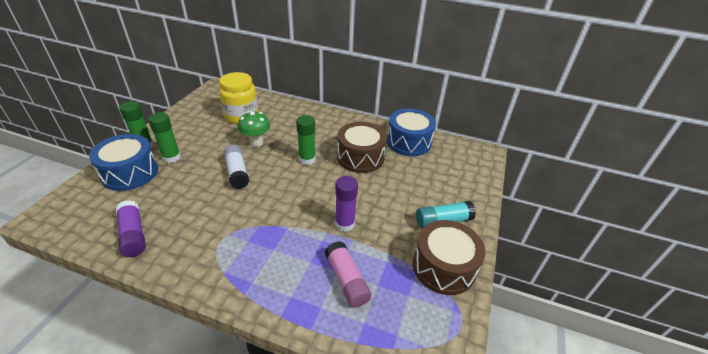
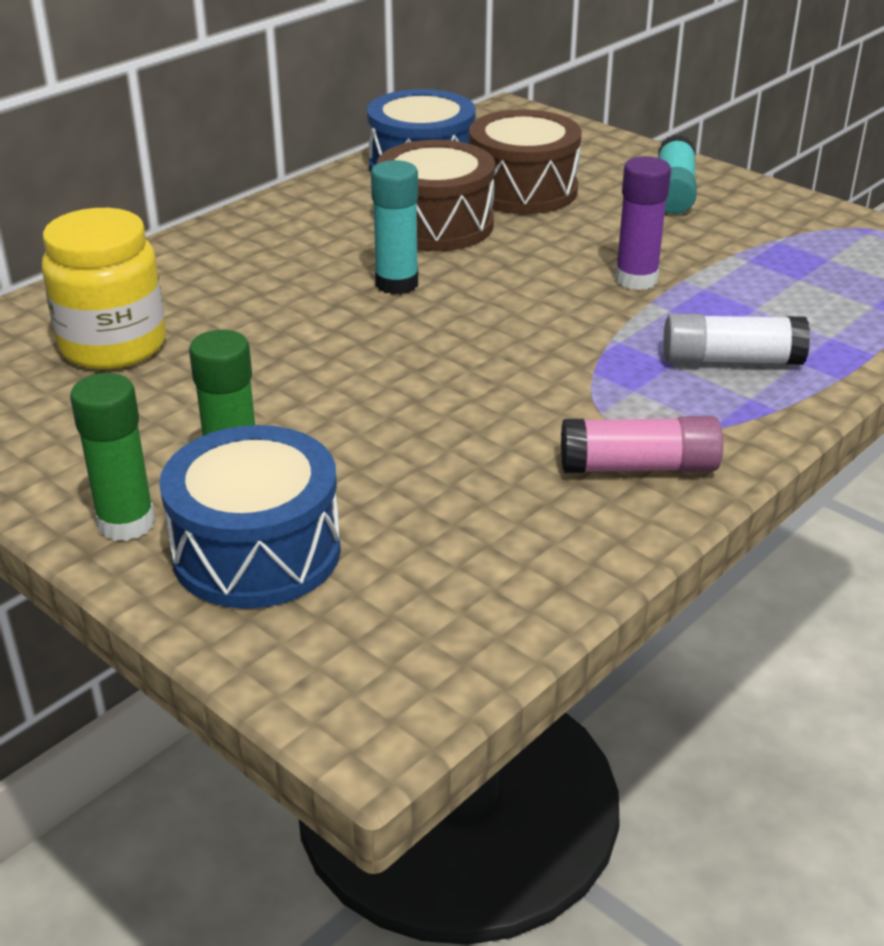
camera: 65 degrees left, 5 degrees down
purple glue stick [116,200,146,257] -> none
white glue stick [223,144,249,189] -> white glue stick moved to [663,313,810,365]
green mushroom [238,111,270,147] -> none
green glue stick [296,115,316,165] -> turquoise glue stick [371,160,418,295]
pink glue stick [325,241,372,308] -> pink glue stick moved to [561,416,723,473]
brown drum [413,220,486,295] -> brown drum moved to [469,109,582,214]

